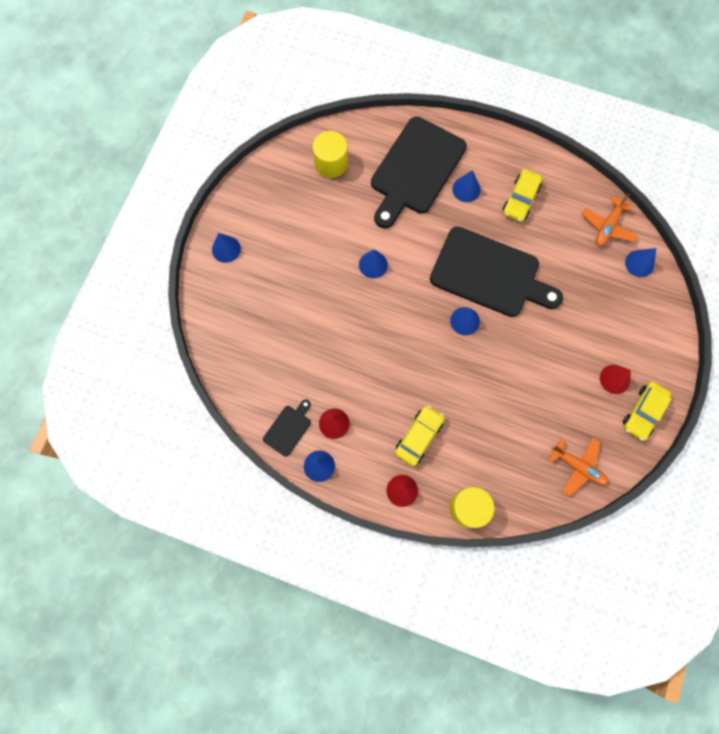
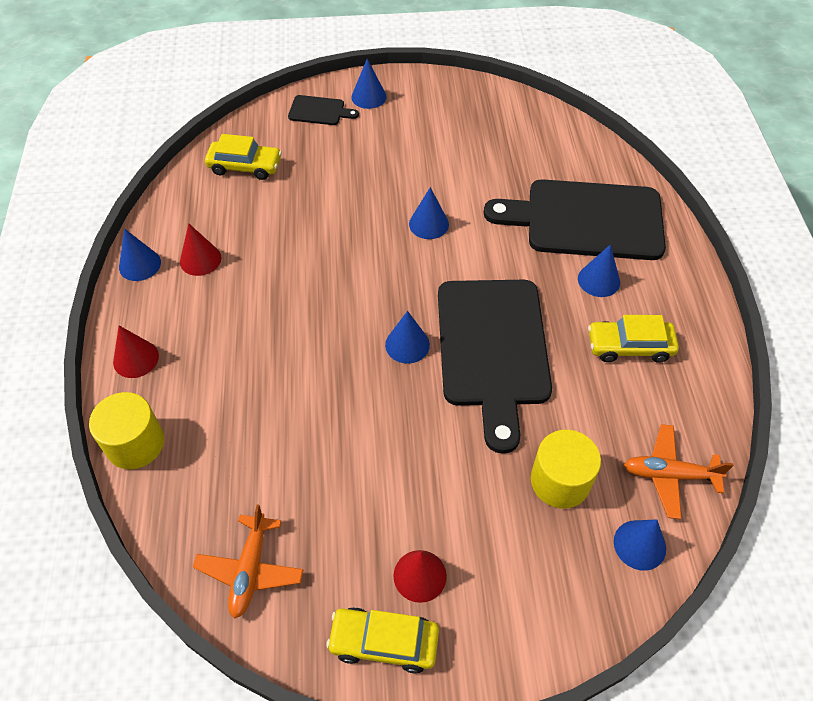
camera: 65 degrees right, 20 degrees down
black cutting board [263,399,311,456] -> black cutting board moved to [288,95,359,125]
yellow cylinder [313,131,348,178] -> yellow cylinder moved to [531,430,601,508]
yellow car [395,405,445,466] -> yellow car moved to [205,134,282,180]

